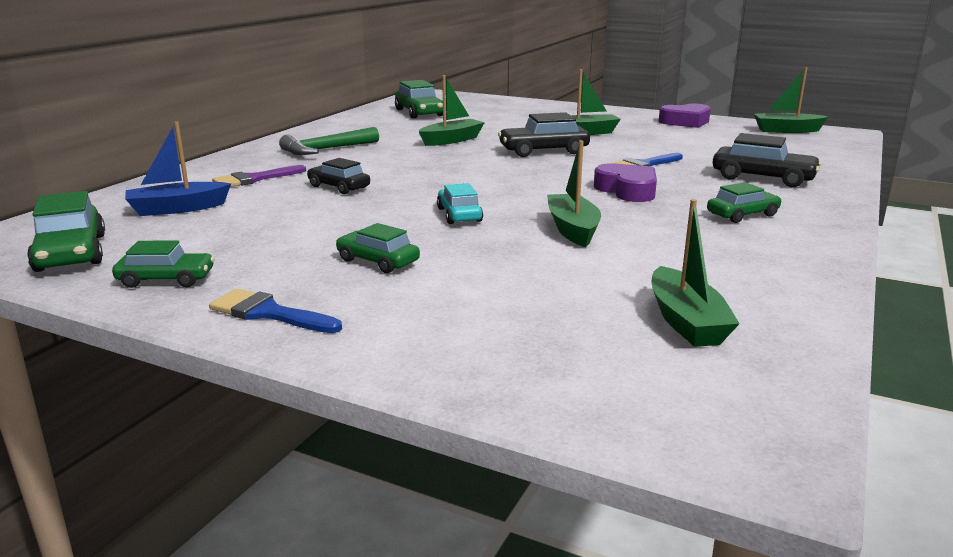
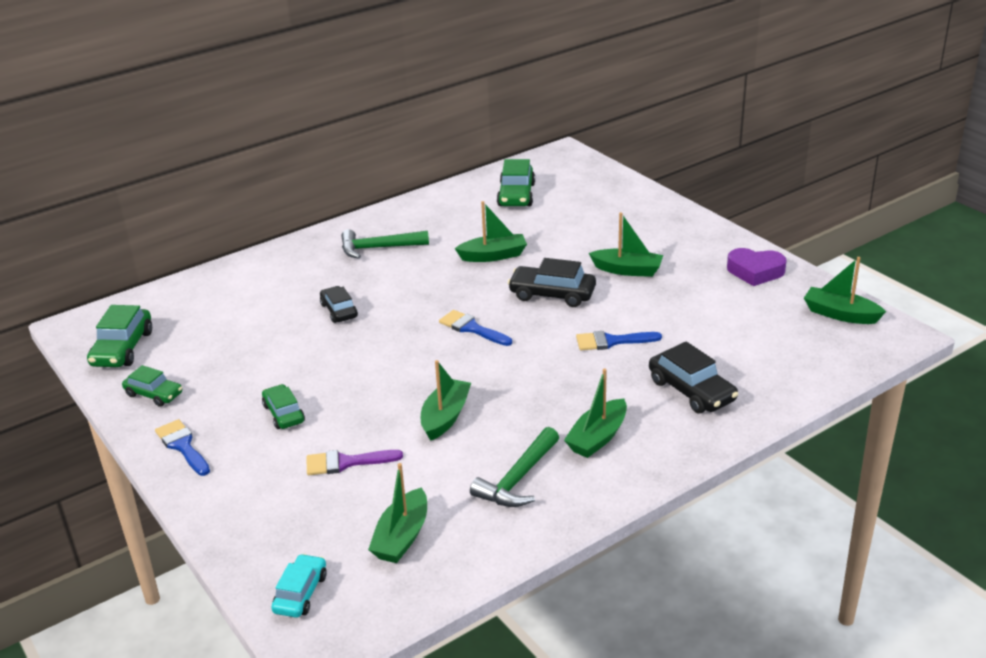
camera: 30 degrees right, 10 degrees up
blue boat [125,121,231,216] -> none
purple brush [212,165,306,187] -> purple brush moved to [306,450,403,475]
turquoise car [437,183,483,224] -> turquoise car moved to [271,554,327,618]
purple heart [594,163,657,202] -> none
green car [707,182,782,223] -> green boat [564,368,627,458]
none -> blue brush [439,310,512,346]
none -> green hammer [470,427,559,507]

